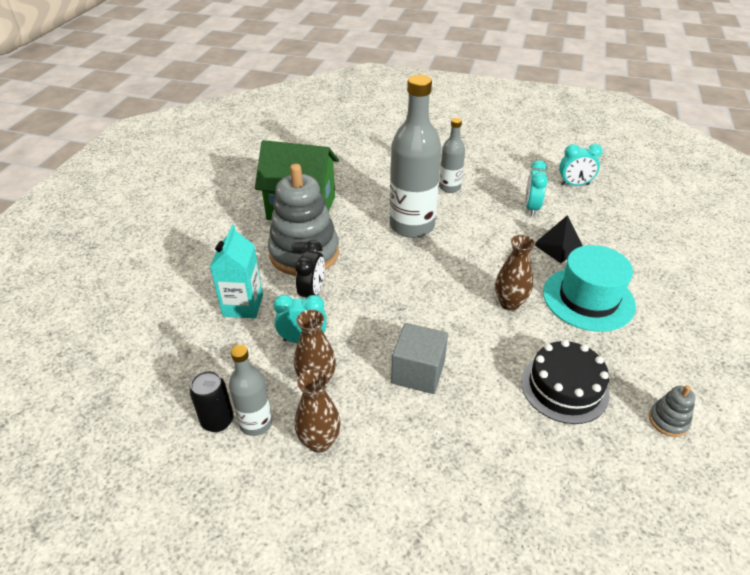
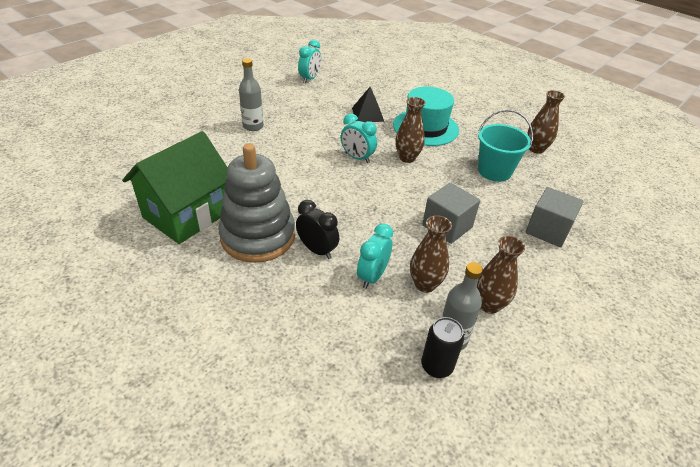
camera: 65 degrees left, 0 degrees up
turquoise carton [210,225,263,318] -> none
grey bottle [390,75,442,238] -> none
black cake [521,340,609,424] -> turquoise bucket [478,110,533,182]
turquoise clock [525,160,548,216] -> turquoise clock moved to [341,113,377,163]
grey stacking toy [649,385,696,437] -> brown vase [527,90,565,154]
none -> grey cube [526,187,584,247]

